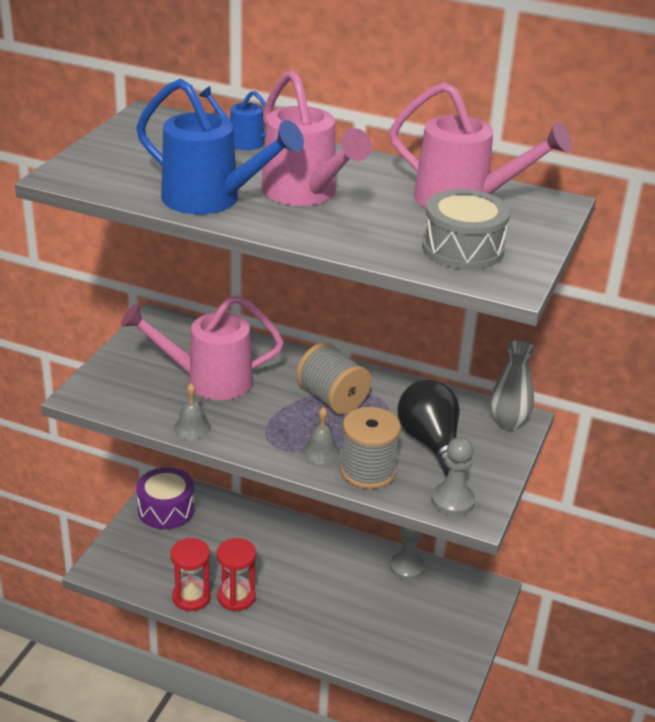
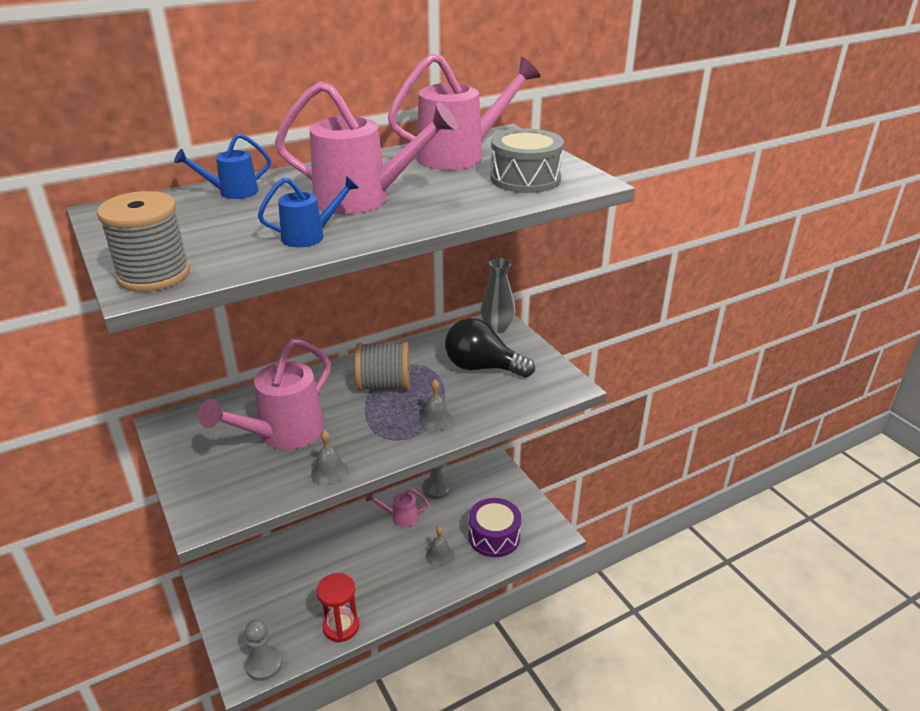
camera: 50 degrees left, 0 degrees up
blue watering can [136,78,304,214] -> blue watering can [258,176,359,247], size x0.52
purple drum [136,467,195,529] -> purple drum moved to [469,498,521,557]
red hourglass [217,538,256,611] -> none
grey spool [340,407,401,489] -> grey spool moved to [97,191,190,292]
grey pawn [431,437,475,516] -> grey pawn moved to [245,620,282,681]
none -> pink watering can [366,489,430,527]
none -> grey bell [426,526,454,567]

